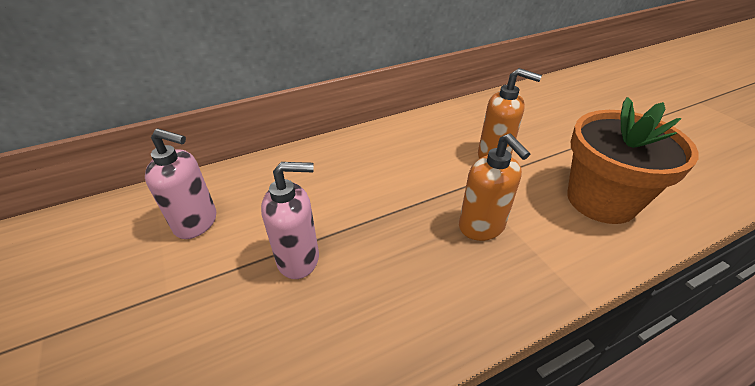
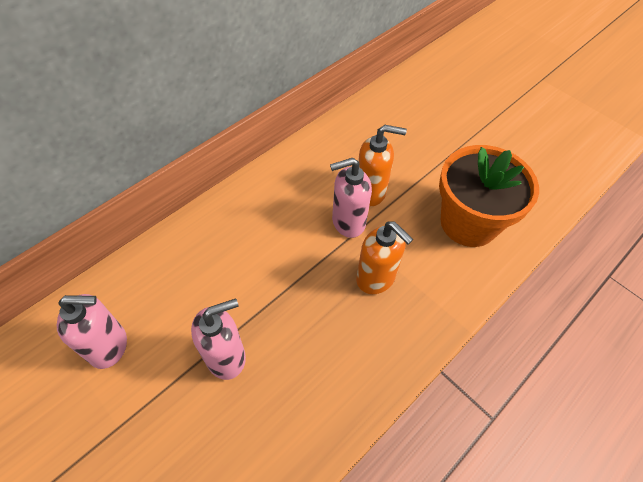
camera: 20 degrees left, 15 degrees up
none -> pink soap dispenser [330,158,372,238]

